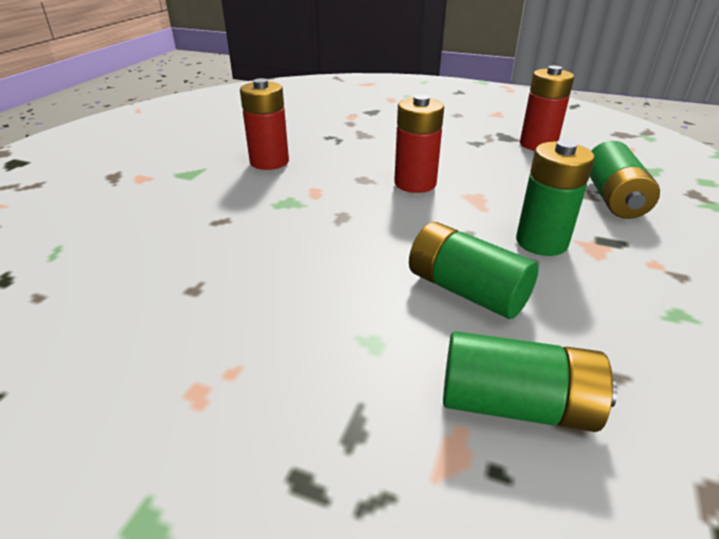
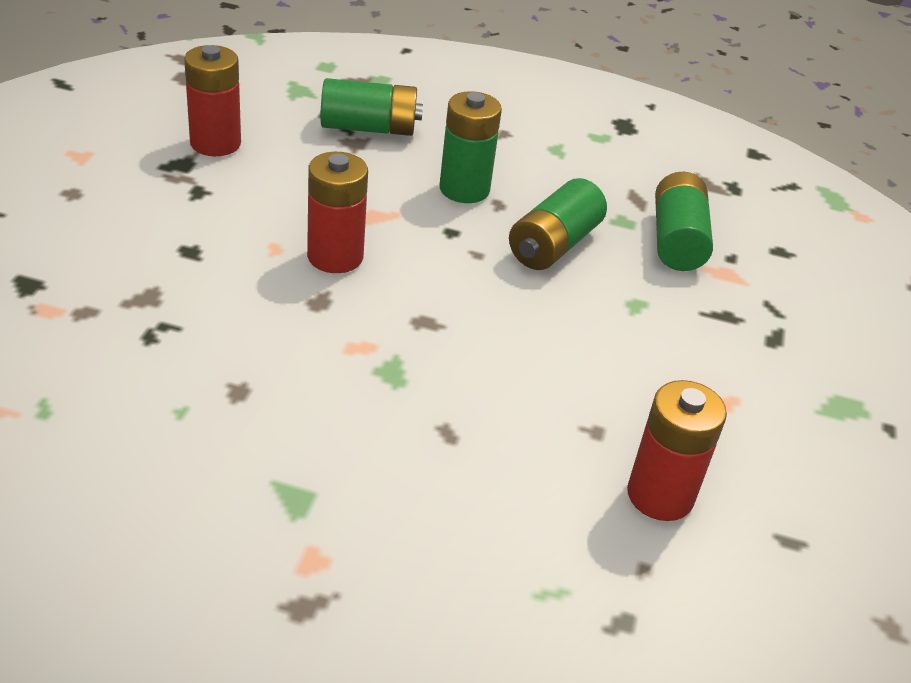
camera: 100 degrees left, 5 degrees up
red battery [240,78,289,170] -> red battery moved to [627,380,727,521]

